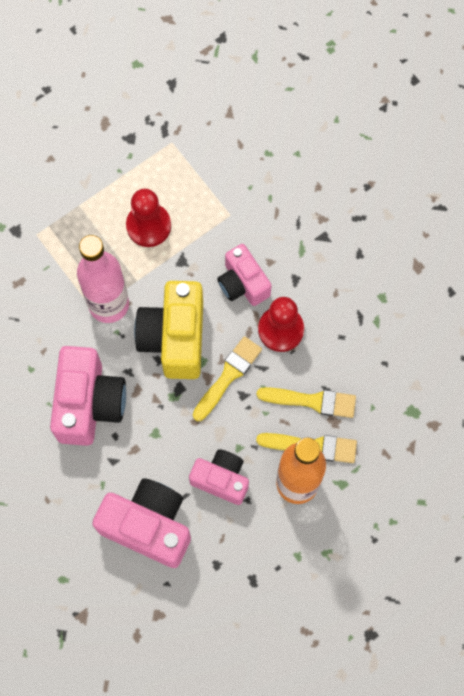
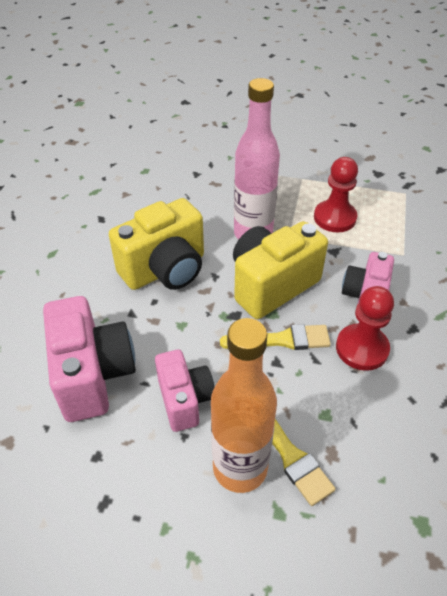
camera: 50 degrees right, 25 degrees down
pink camera [50,346,126,446] -> yellow camera [109,198,204,290]
yellow brush [256,387,356,418] -> none

